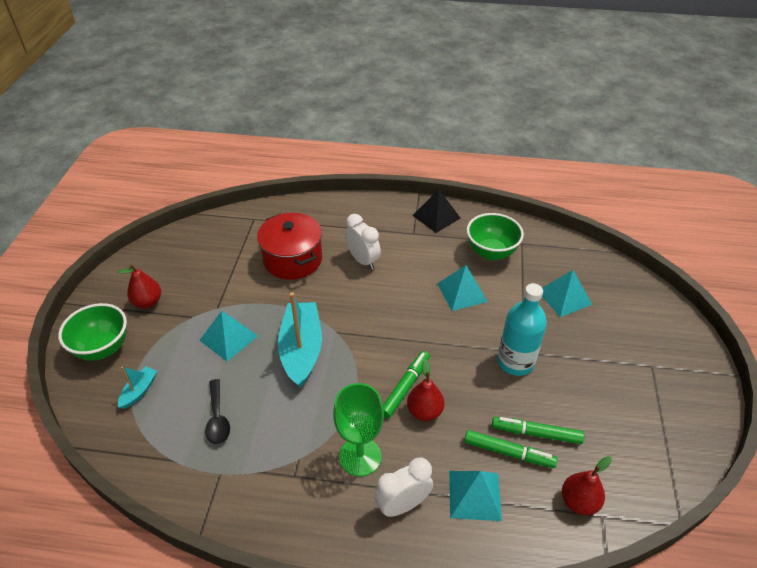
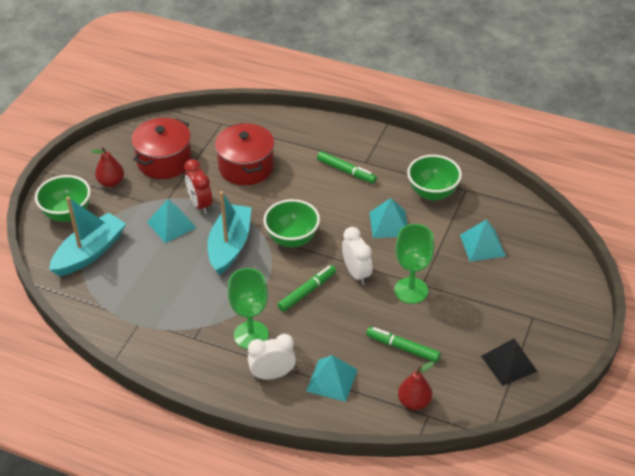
camera: 15 degrees right, 0 degrees up
turquoise boat [118,366,157,409] -> turquoise boat [49,197,126,276], size x2.12
black spoon [205,379,230,445] -> none
white clock [345,214,381,270] -> white clock moved to [342,227,372,285]
red pear [407,359,444,421] -> none
black pyramid [412,189,461,233] -> black pyramid moved to [481,338,538,386]
green marker [464,430,558,468] -> green marker moved to [317,151,377,183]
turquoise bottle [497,283,547,376] -> green goblet [394,224,434,304]
none -> red pot [131,118,192,179]
none -> red clock [184,159,212,214]
none -> green bowl [263,199,320,247]

